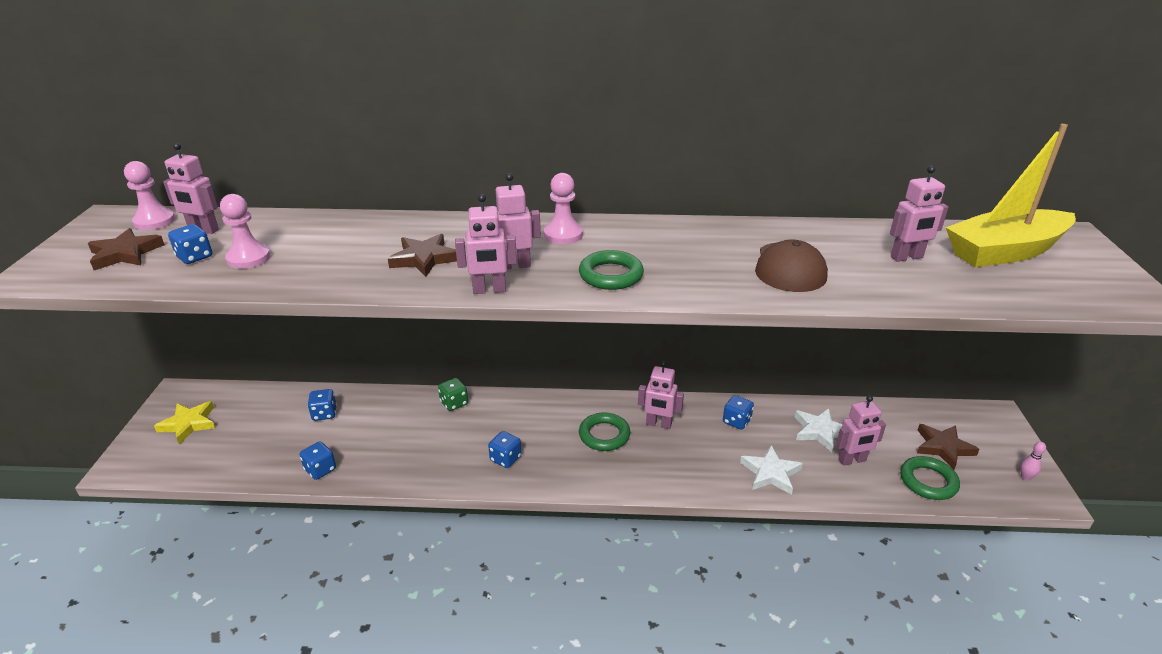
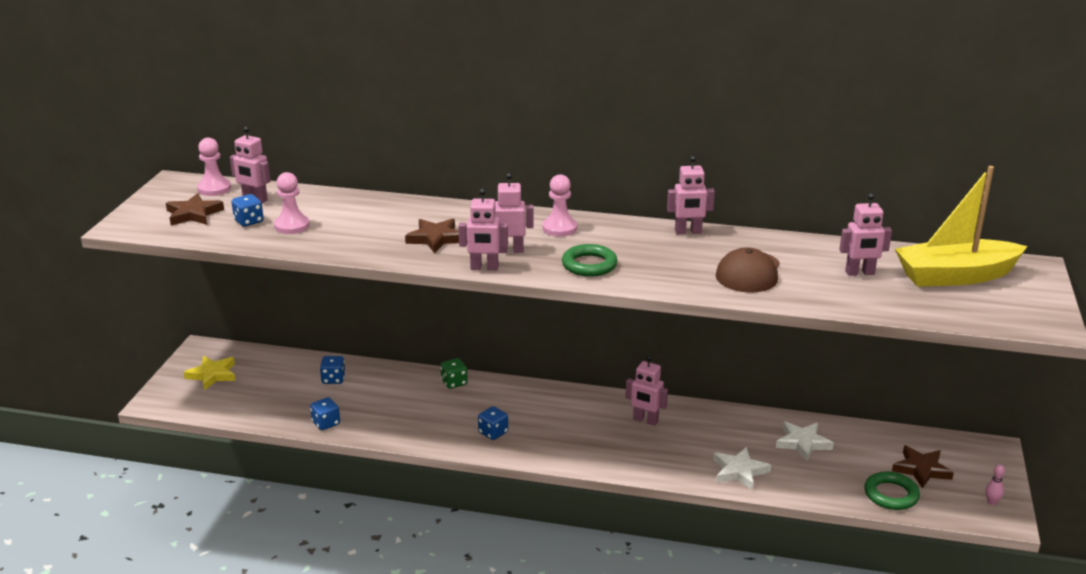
camera: 10 degrees right, 5 degrees down
green ring [579,412,630,451] -> none
blue dice [723,395,754,430] -> none
pink robot [836,395,886,466] -> pink robot moved to [667,156,715,234]

